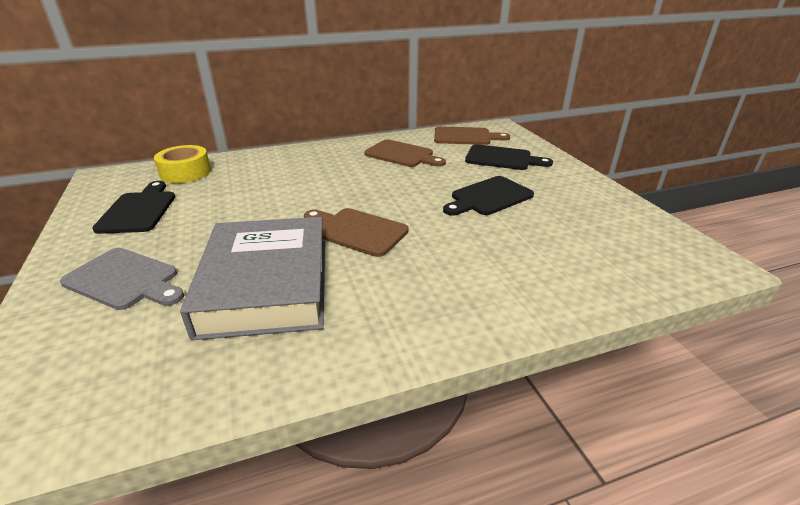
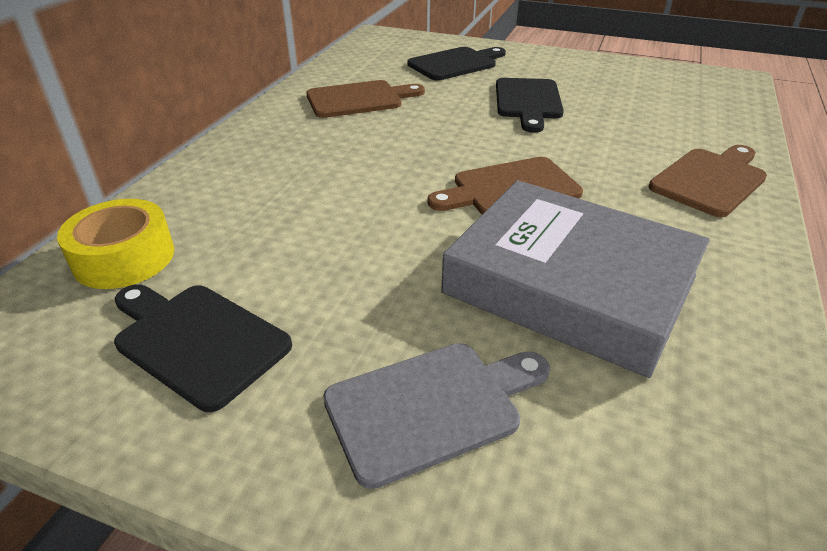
camera: 50 degrees left, 5 degrees up
brown cutting board [434,126,510,145] -> brown cutting board moved to [649,145,767,217]

